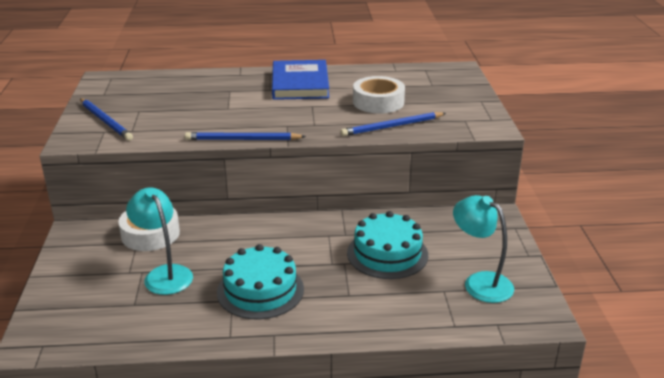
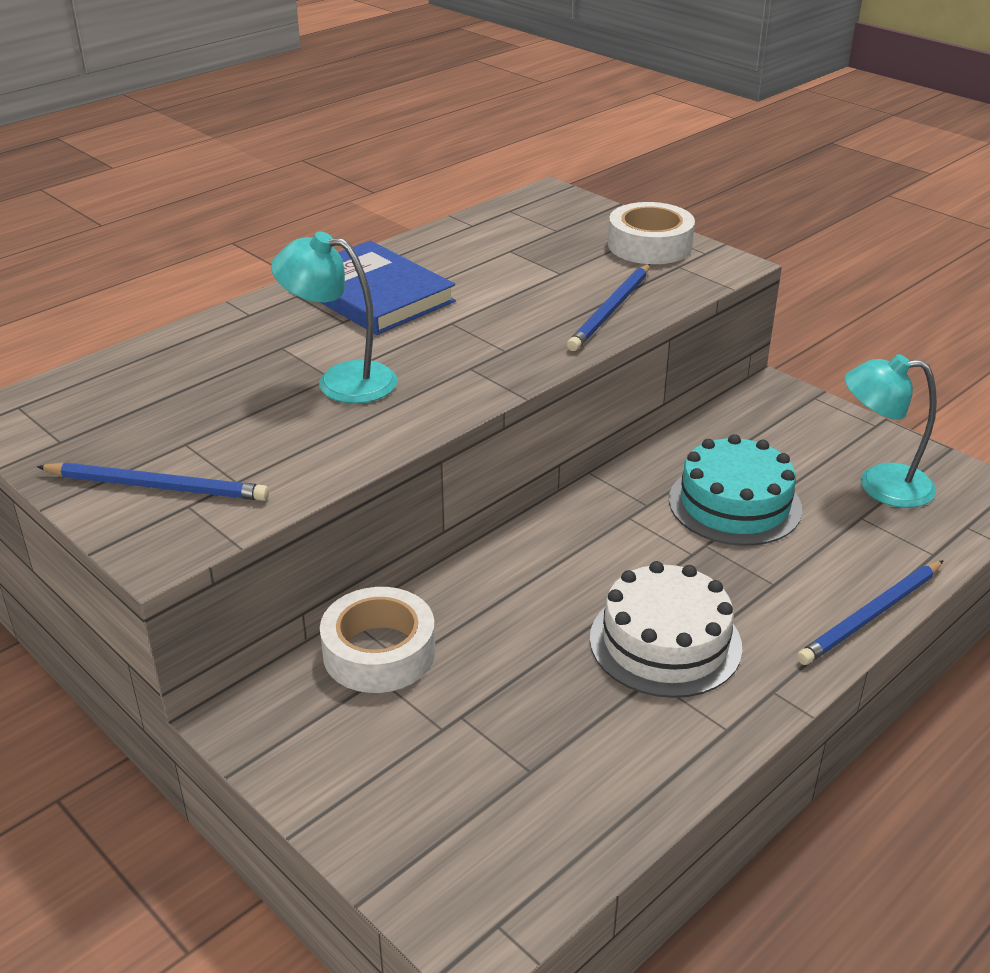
camera: 40 degrees left, 5 degrees up
turquoise lamp [126,188,193,295] -> turquoise lamp moved to [271,231,397,404]
blue pencil [185,132,306,140] -> blue pencil moved to [797,560,944,665]
turquoise cake [217,244,304,319] -> white cake [590,561,742,698]
white tape [353,76,405,114] -> white tape moved to [608,202,695,264]

